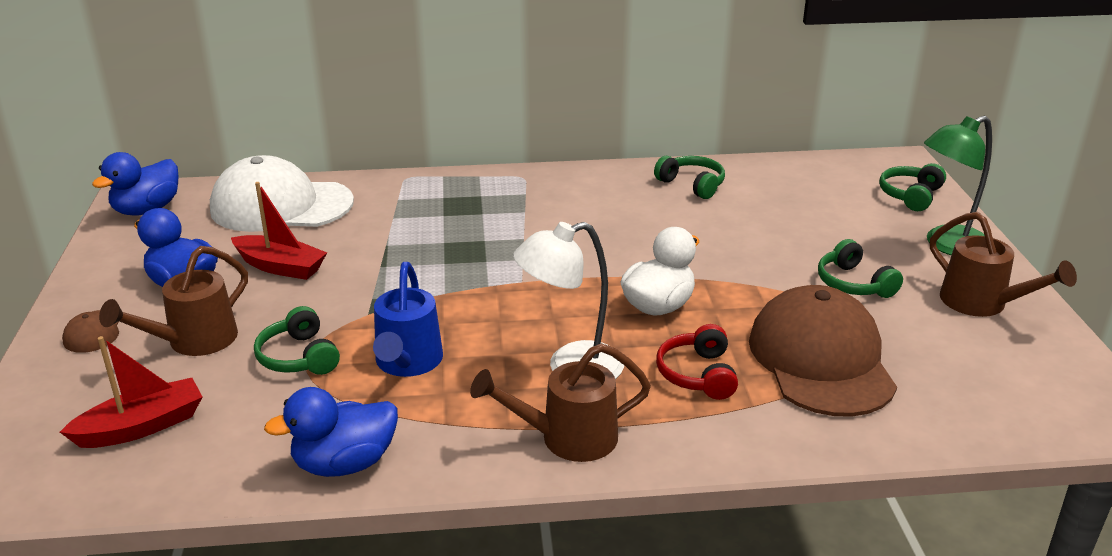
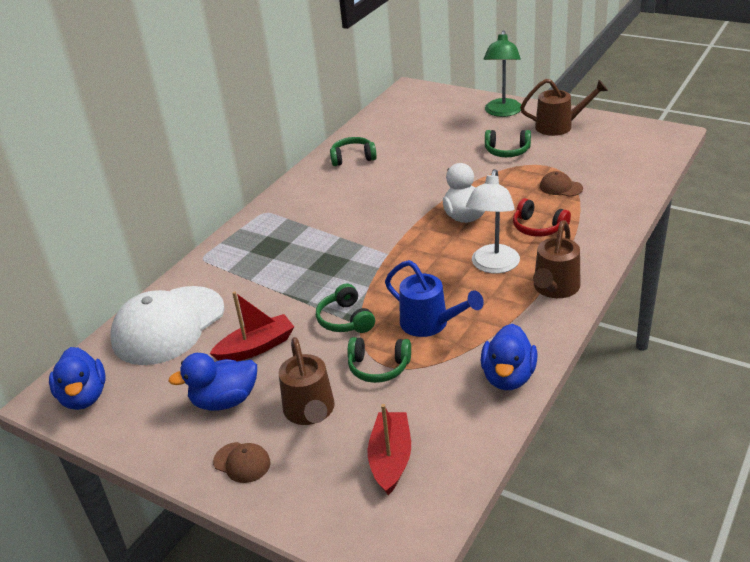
camera: 50 degrees left, 5 degrees up
brown cap [749,285,897,417] -> brown cap [540,171,583,197], size x0.41
green headphones [879,163,946,211] -> green headphones moved to [316,284,375,333]

